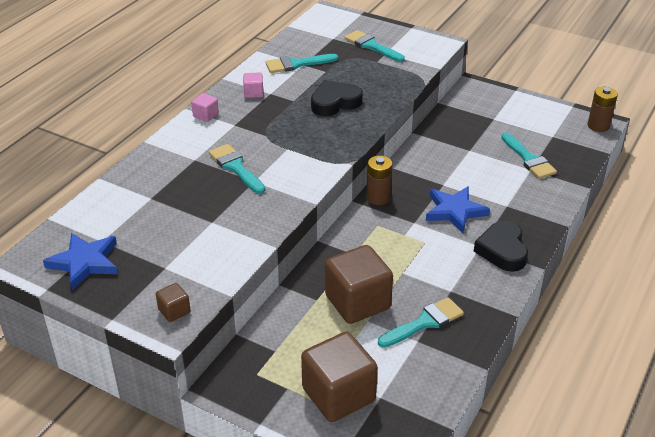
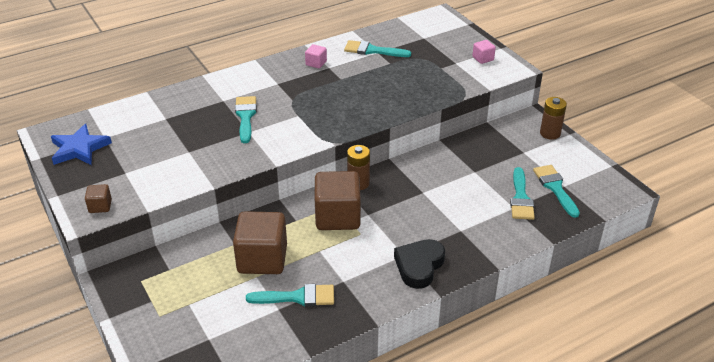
camera: 30 degrees right, 0 degrees up
pink cube [191,93,219,122] -> pink cube moved to [472,40,496,64]
brown cube [301,332,378,422] -> brown cube moved to [315,171,361,230]
black heart [311,80,363,116] -> none
turquoise brush [345,30,405,62] -> turquoise brush moved to [533,165,580,218]
blue star [426,186,490,233] -> none
brown battery [588,87,618,132] -> brown battery moved to [540,97,567,140]

